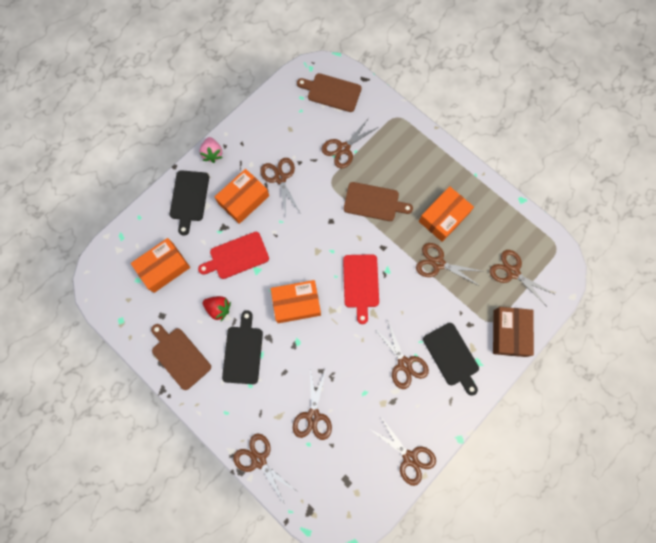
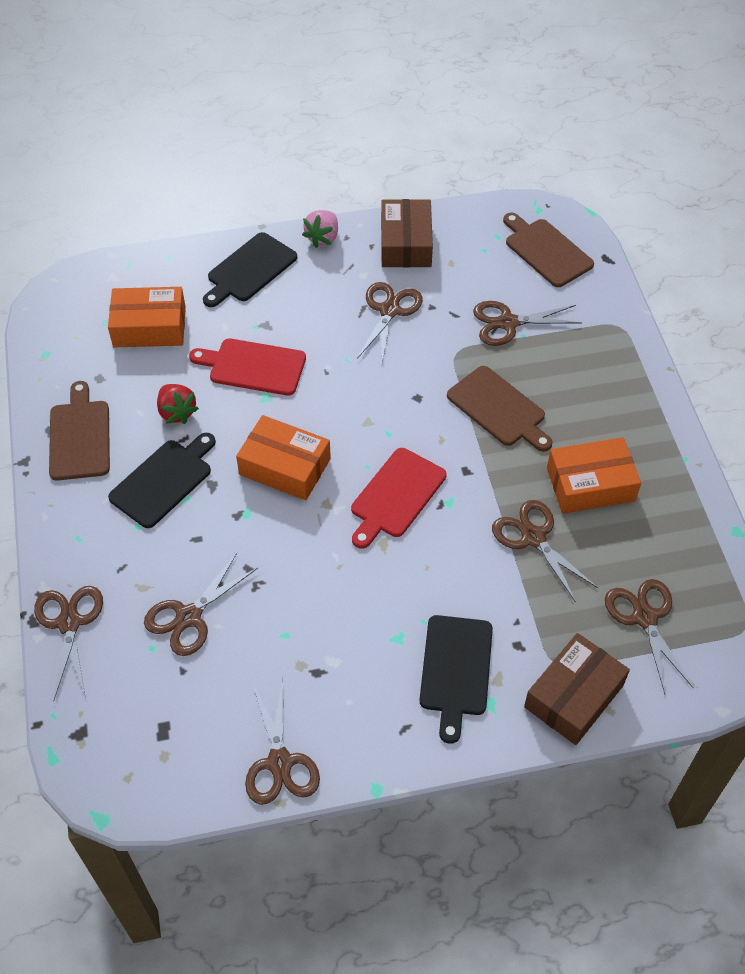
camera: 35 degrees right, 20 degrees down
orange box [215,169,269,224] -> none
brown scissors [374,321,429,389] -> none
none -> brown box [381,199,433,268]

